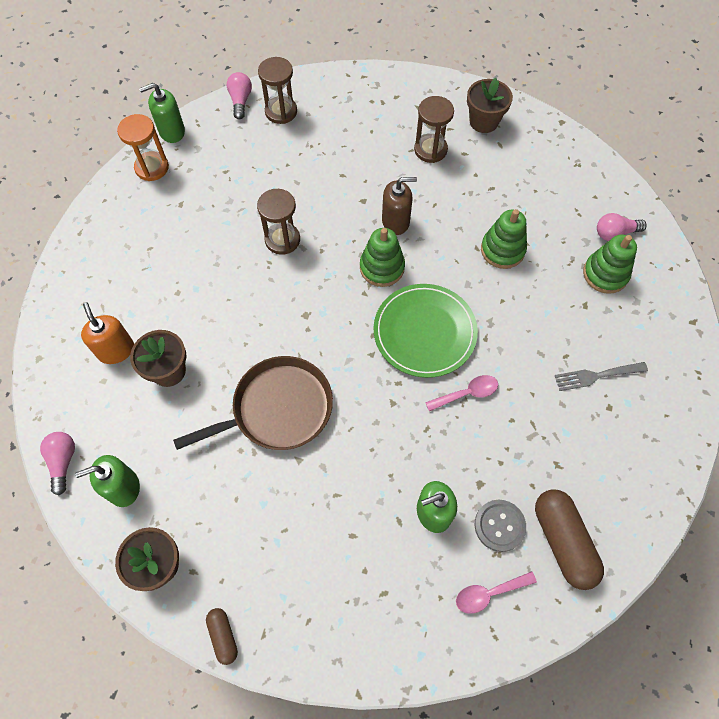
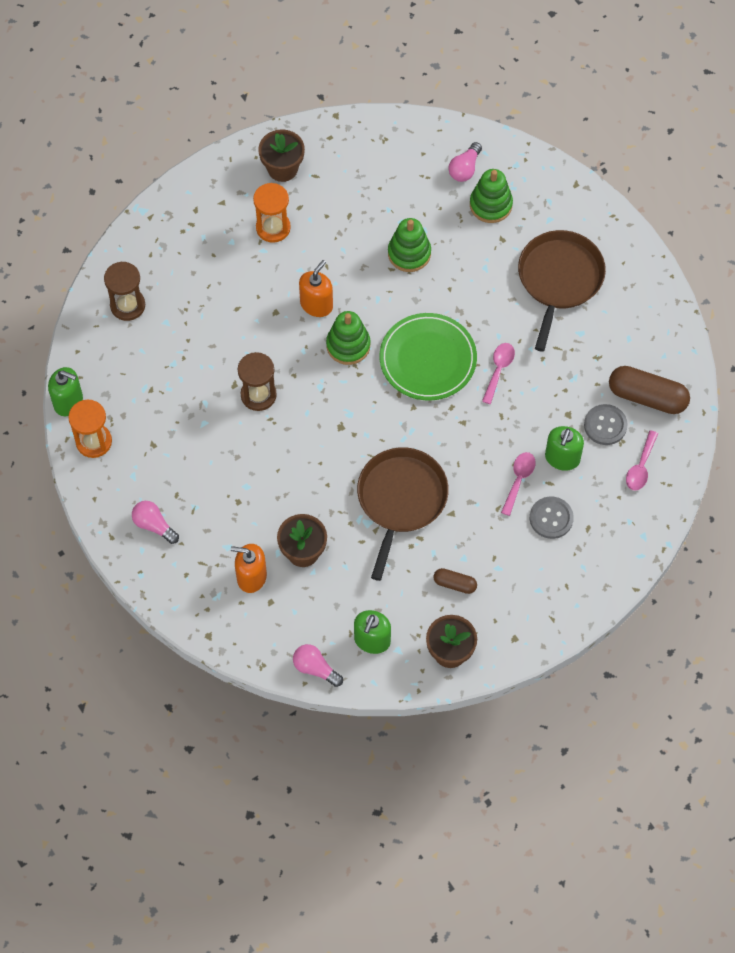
camera: 50 degrees left, 0 degrees up
green soap dispenser [139,83,185,143] -> green soap dispenser turned 90 degrees counterclockwise [48,367,83,416]
brown capsule [206,608,238,665] -> brown capsule moved to [433,568,477,594]
pink light bulb [227,72,252,120] -> pink light bulb moved to [132,501,179,544]
brown soap dispenser [382,177,417,235] -> orange soap dispenser [299,260,333,317]
brown hourglass [414,96,454,163] -> orange hourglass [253,183,291,243]
grey fork [555,362,648,391] -> brown pan [518,230,606,352]
none -> pink spoon [501,452,536,516]
none -> grey button [530,496,574,539]

